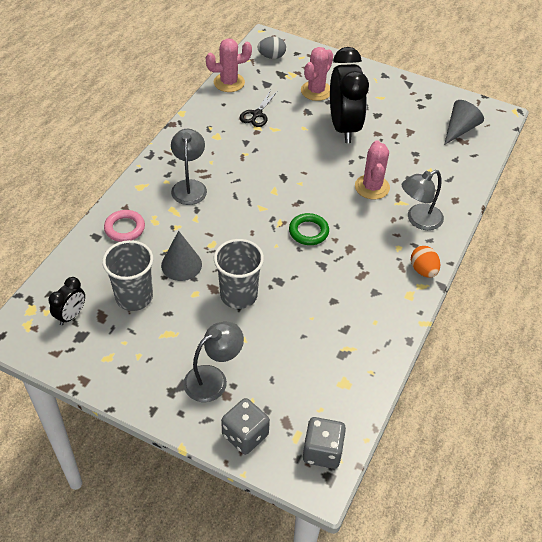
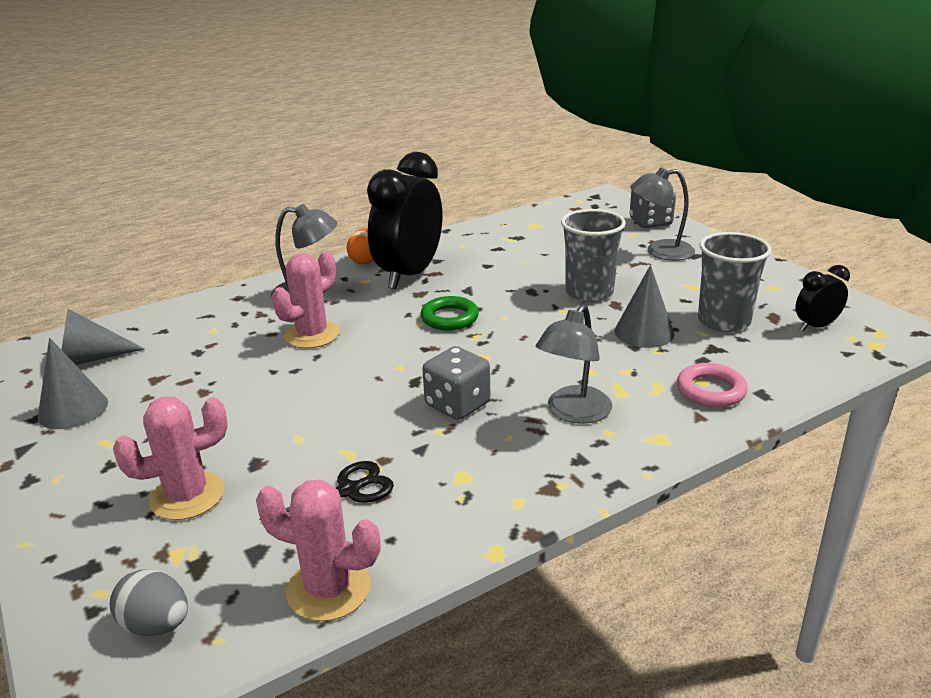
camera: 145 degrees left, 20 degrees down
grey dice [303,417,346,469] -> grey dice moved to [422,346,490,420]
black clock [330,47,369,143] -> black clock moved to [367,152,442,289]
none -> grey cone [38,338,108,429]

